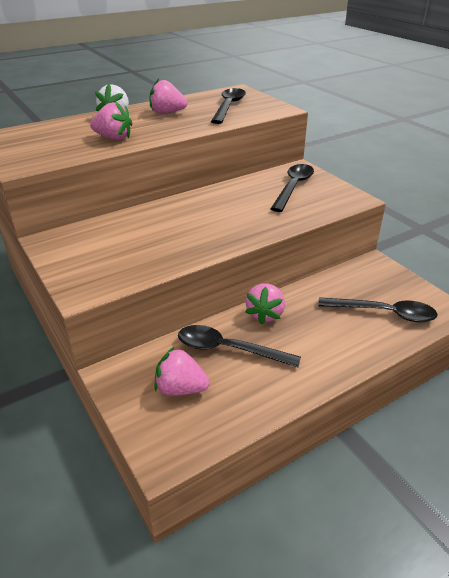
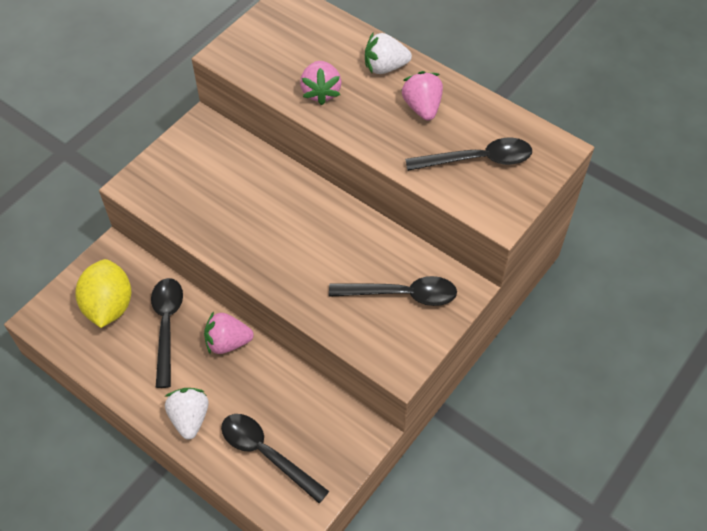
camera: 70 degrees right, 20 degrees up
pink strawberry [155,346,210,396] -> yellow lemon [75,259,131,328]
black spoon [318,297,438,322] -> black spoon turned 135 degrees clockwise [221,414,329,504]
none -> white strawberry [165,388,209,440]

